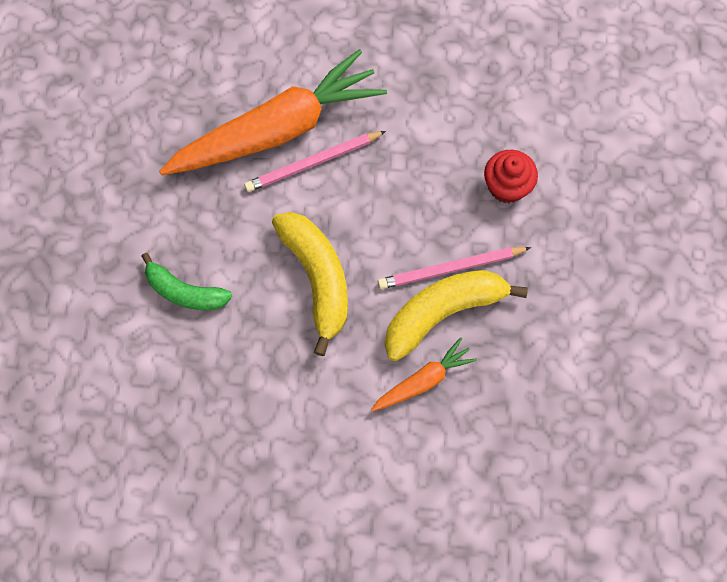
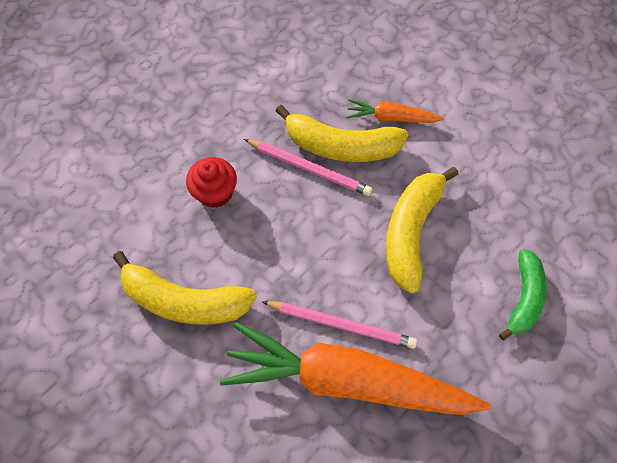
camera: 140 degrees left, 5 degrees down
green banana [142,253,232,310] -> green banana turned 45 degrees clockwise [499,249,547,341]
none -> yellow banana [113,251,257,325]

